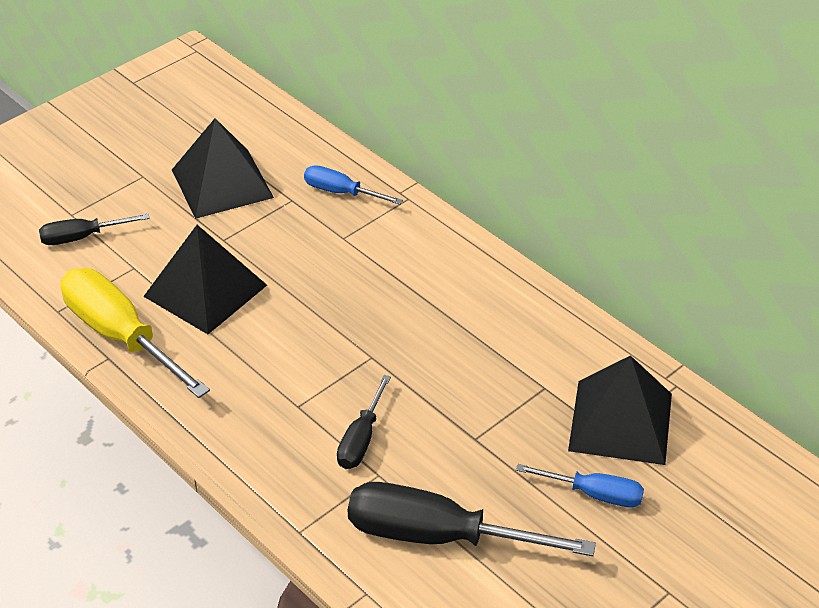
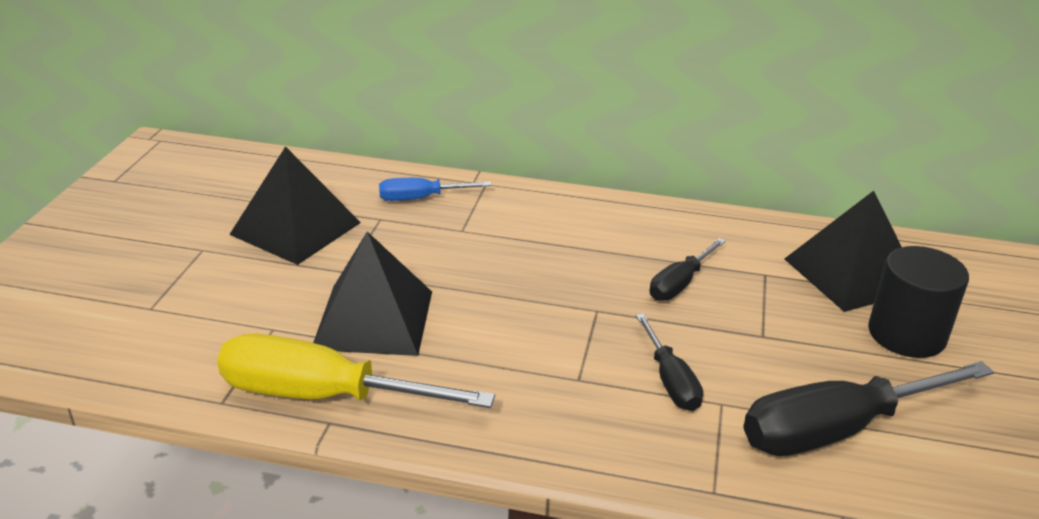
camera: 35 degrees left, 10 degrees down
black screwdriver [39,214,150,245] -> black screwdriver moved to [650,238,726,301]
blue screwdriver [516,464,644,508] -> black cylinder [868,246,969,358]

